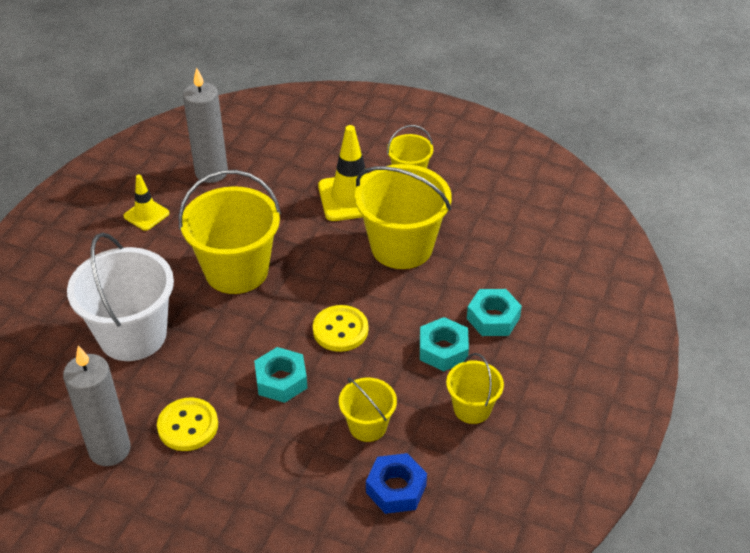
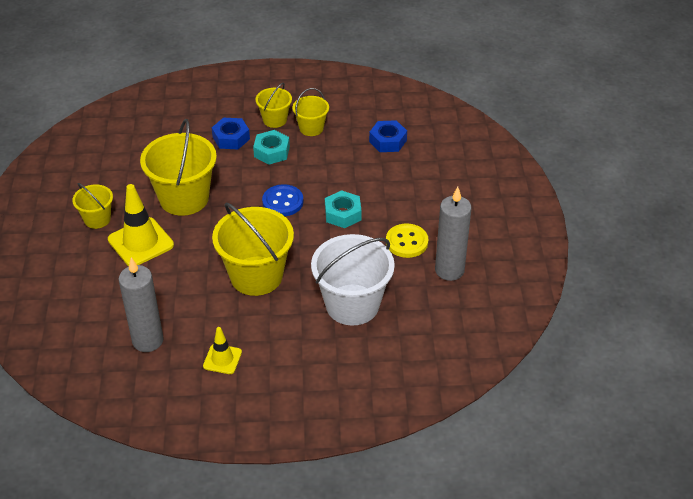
camera: 115 degrees left, 0 degrees up
yellow button [313,305,368,352] -> blue button [262,184,303,216]
yellow bucket [339,378,397,442] -> yellow bucket moved to [256,83,292,128]
turquoise nut [467,289,522,336] -> blue nut [212,118,250,149]

